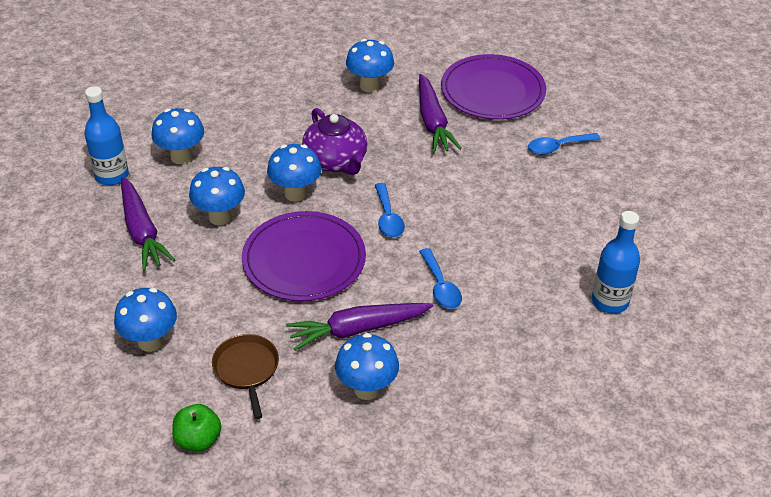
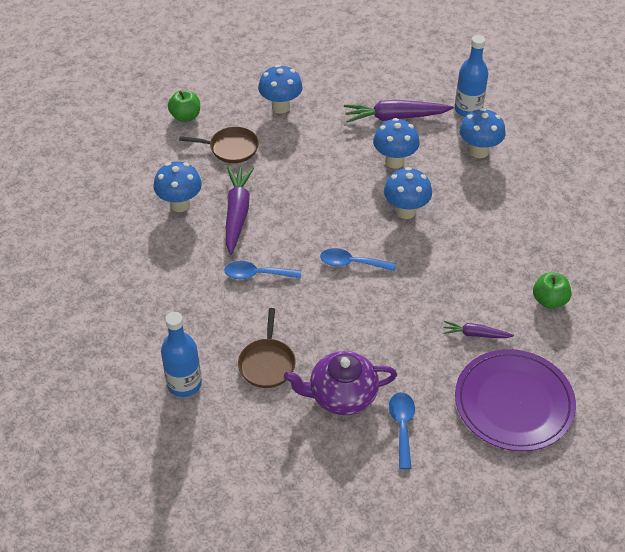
camera: 110 degrees right, 5 degrees up
purple plate [242,211,366,301] -> none
purple teapot [302,108,367,175] -> purple teapot moved to [284,351,397,415]
blue mushroom [346,39,394,93] -> green apple [533,272,571,309]
purple carrot [419,74,462,153] -> purple carrot [443,321,514,338], size x0.54
none -> brown pan [238,308,296,388]

